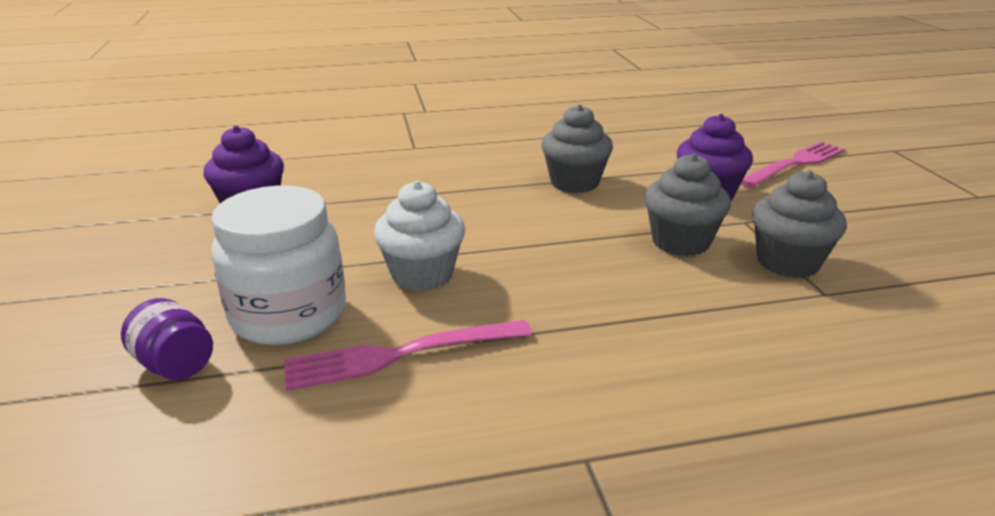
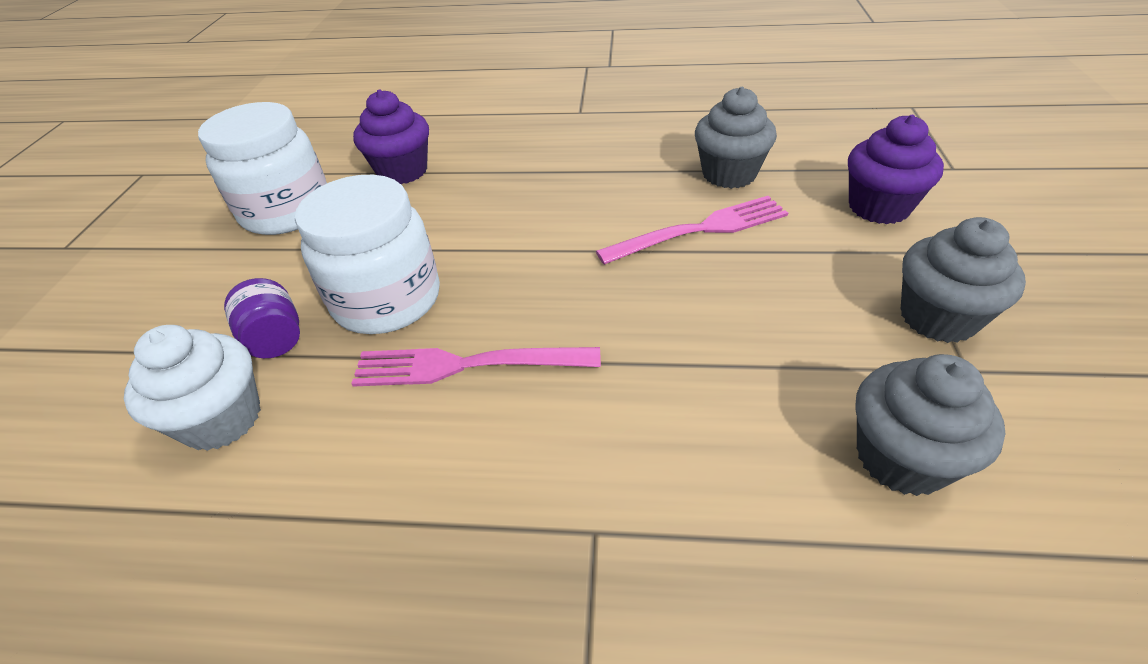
camera: 20 degrees right, 15 degrees up
white cupcake [374,181,465,291] -> white cupcake moved to [124,325,261,451]
grey cupcake [644,153,731,256] -> grey cupcake moved to [856,354,1006,496]
pink fork [741,141,845,188] -> pink fork moved to [596,196,788,265]
none -> white jar [198,102,327,235]

